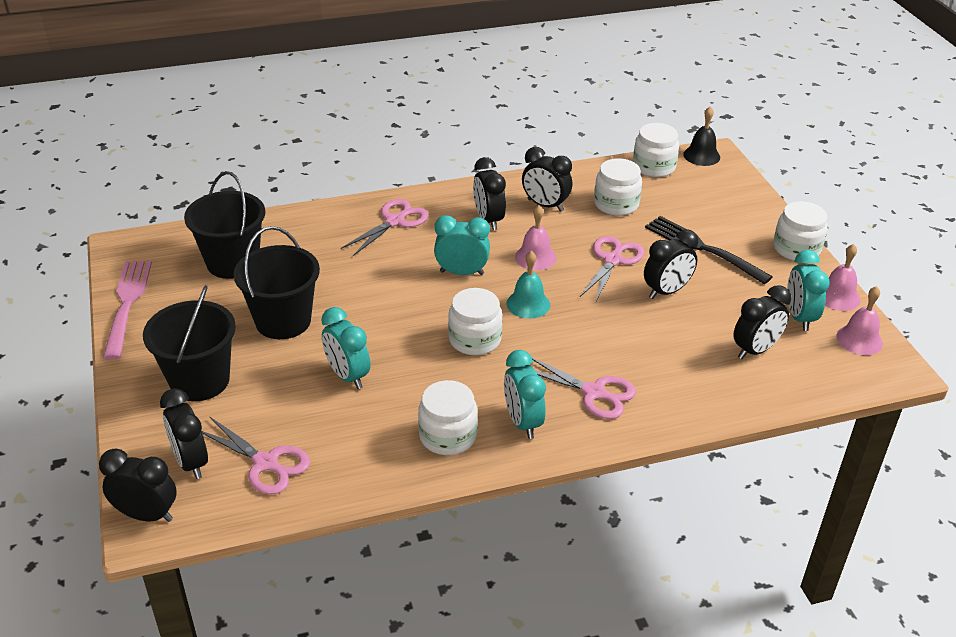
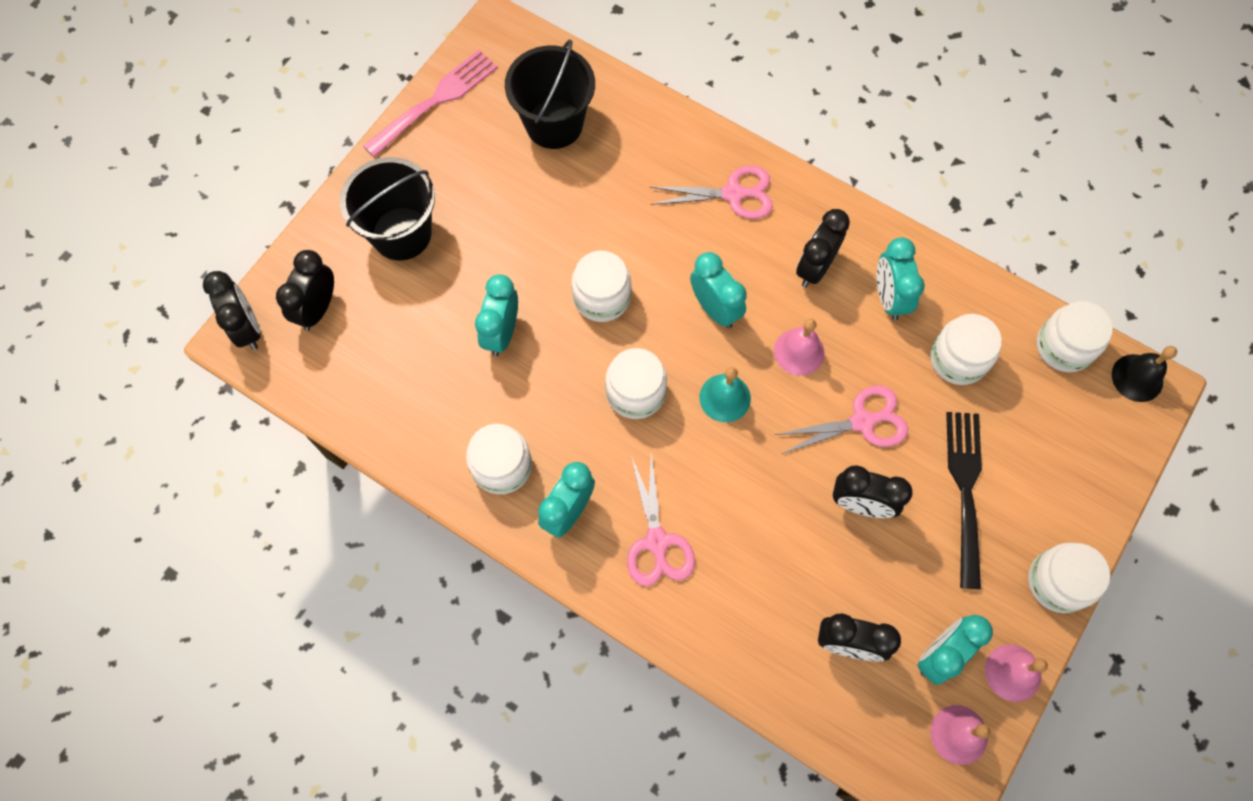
camera: 50 degrees right, 30 degrees up
pink scissors [202,416,310,495] -> none
black bucket [234,226,320,339] -> none
black clock [522,147,572,212] -> turquoise clock [877,237,925,321]
none -> white jar [572,251,632,322]

